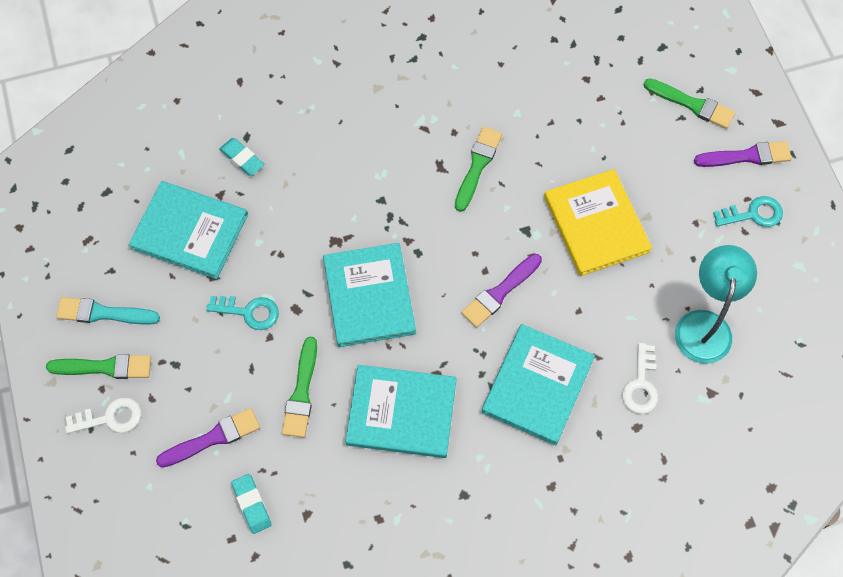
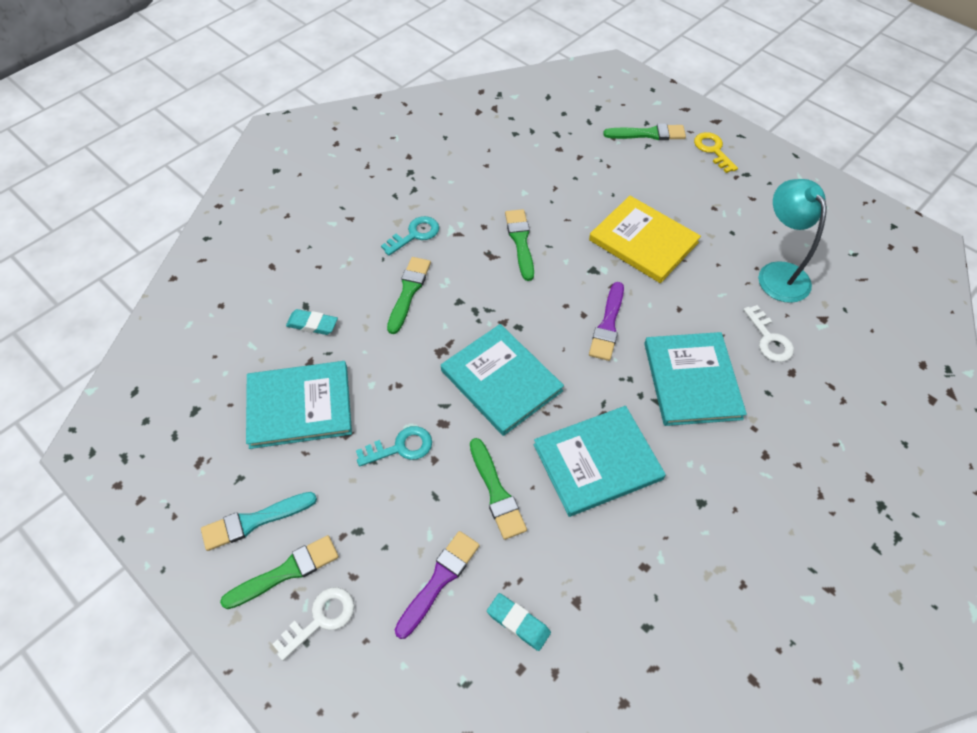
camera: 30 degrees left, 10 degrees down
purple brush [694,141,792,167] -> yellow key [694,132,738,173]
turquoise key [713,196,783,227] -> turquoise key moved to [381,216,439,256]
none -> green brush [387,257,431,334]

